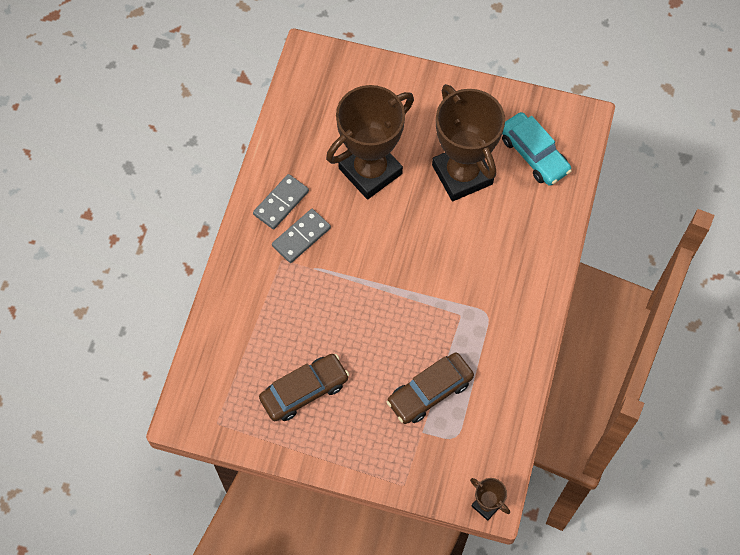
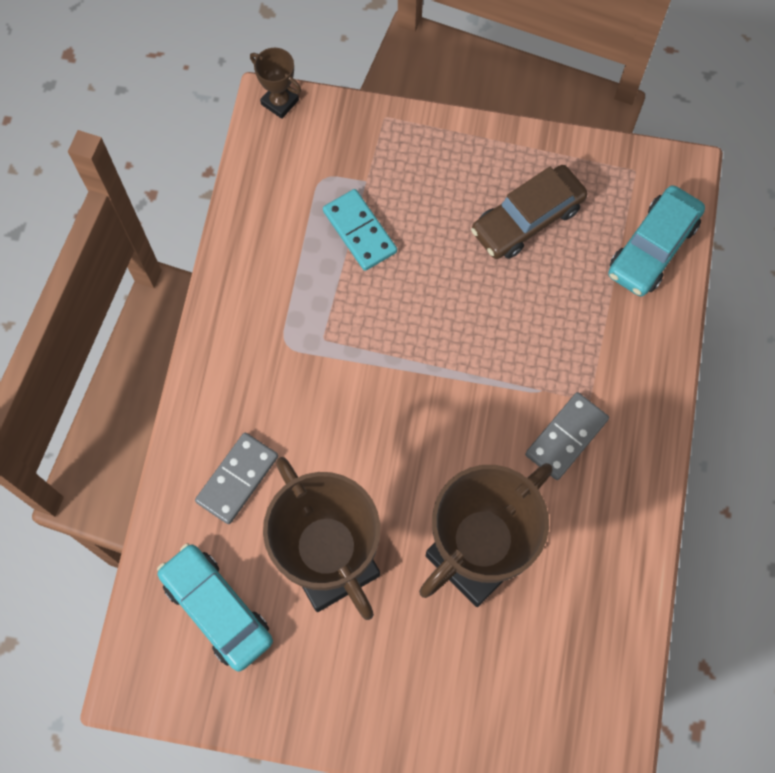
camera: 175 degrees right, 5 degrees up
grey domino [253,174,309,229] -> grey domino moved to [195,433,278,524]
brown car [387,352,474,424] -> turquoise domino [323,189,397,271]
none -> turquoise car [608,185,705,297]

